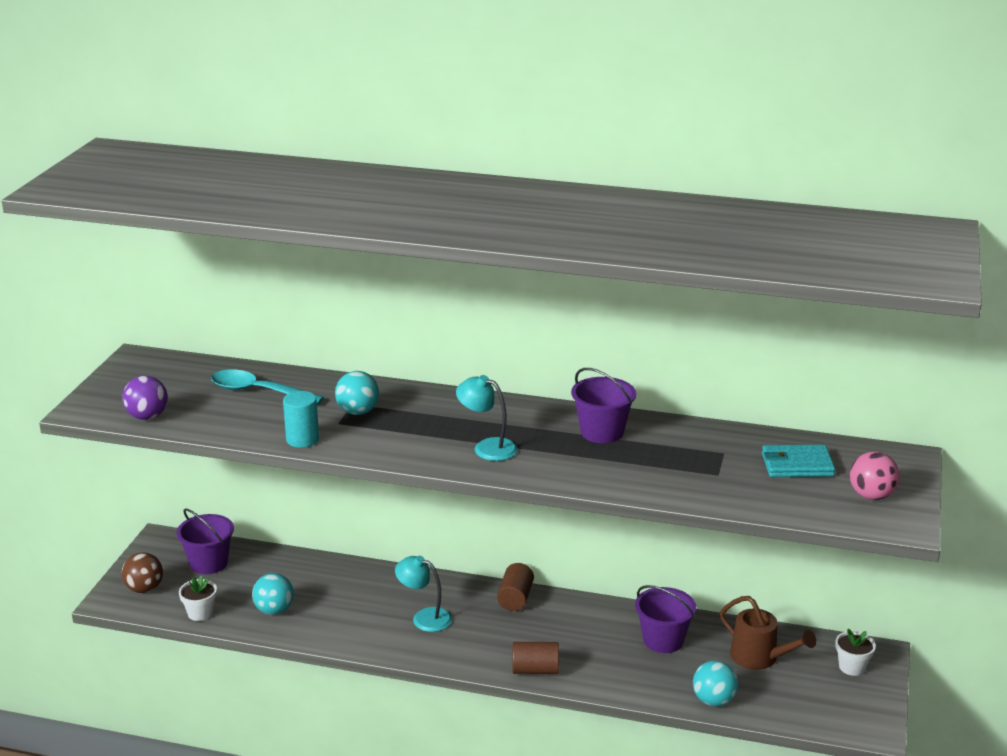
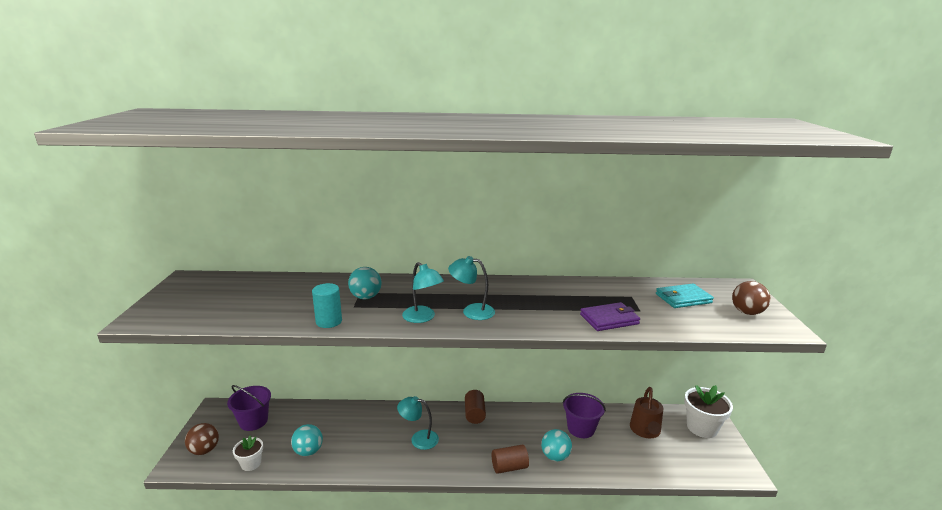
camera: 15 degrees left, 5 degrees down
purple ball [122,376,168,420] -> none
turquoise spoon [211,369,324,405] -> none
purple bucket [571,368,636,443] -> none
turquoise ball [693,661,738,706] -> turquoise ball moved to [541,429,572,461]
brown watering can [720,596,816,670] -> brown watering can turned 75 degrees clockwise [630,387,663,438]
white flower pot [835,628,876,676] -> white flower pot [684,385,733,438], size x1.72
pink ball [850,452,900,500] -> brown ball [732,281,771,315]
none -> turquoise lamp [402,262,444,323]
none -> purple wallet [580,302,640,331]

